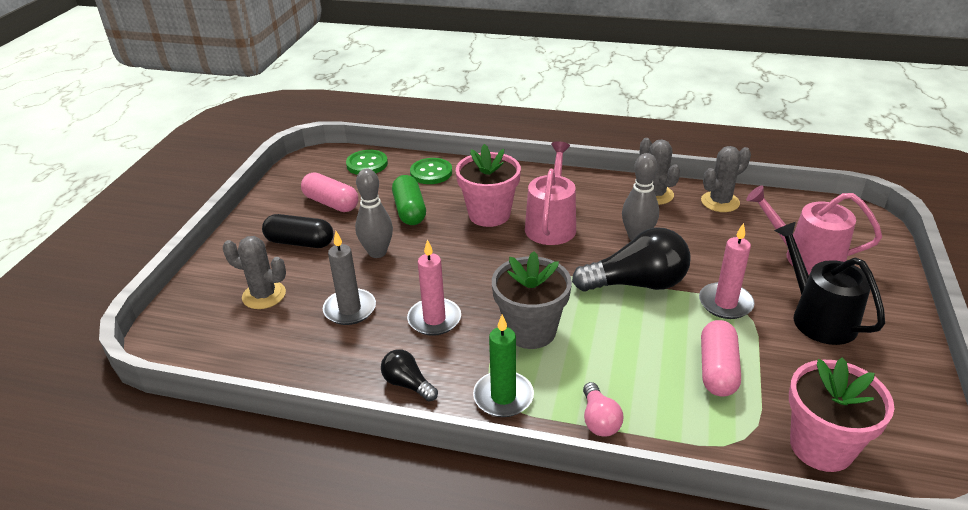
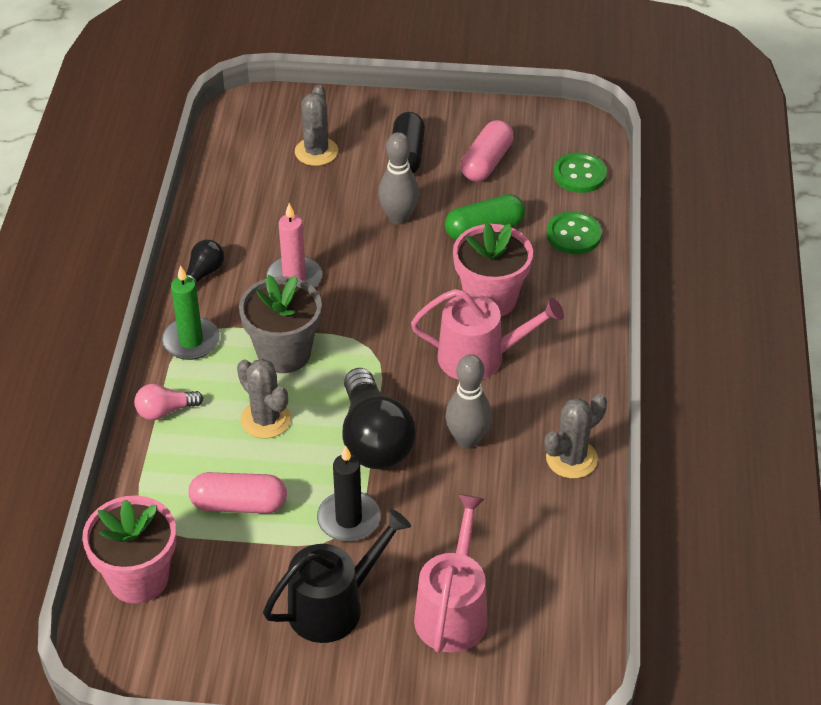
camera: 80 degrees right, 10 degrees up
grey candle [323,231,376,325] -> none
pink candle [699,223,755,319] -> black candle [317,445,380,542]
grey cactus [701,146,751,212] -> grey cactus moved to [237,359,291,439]

